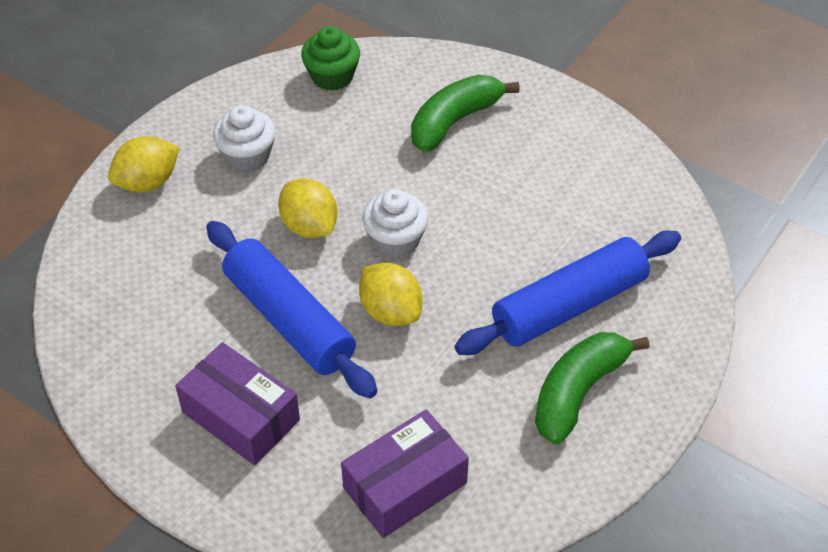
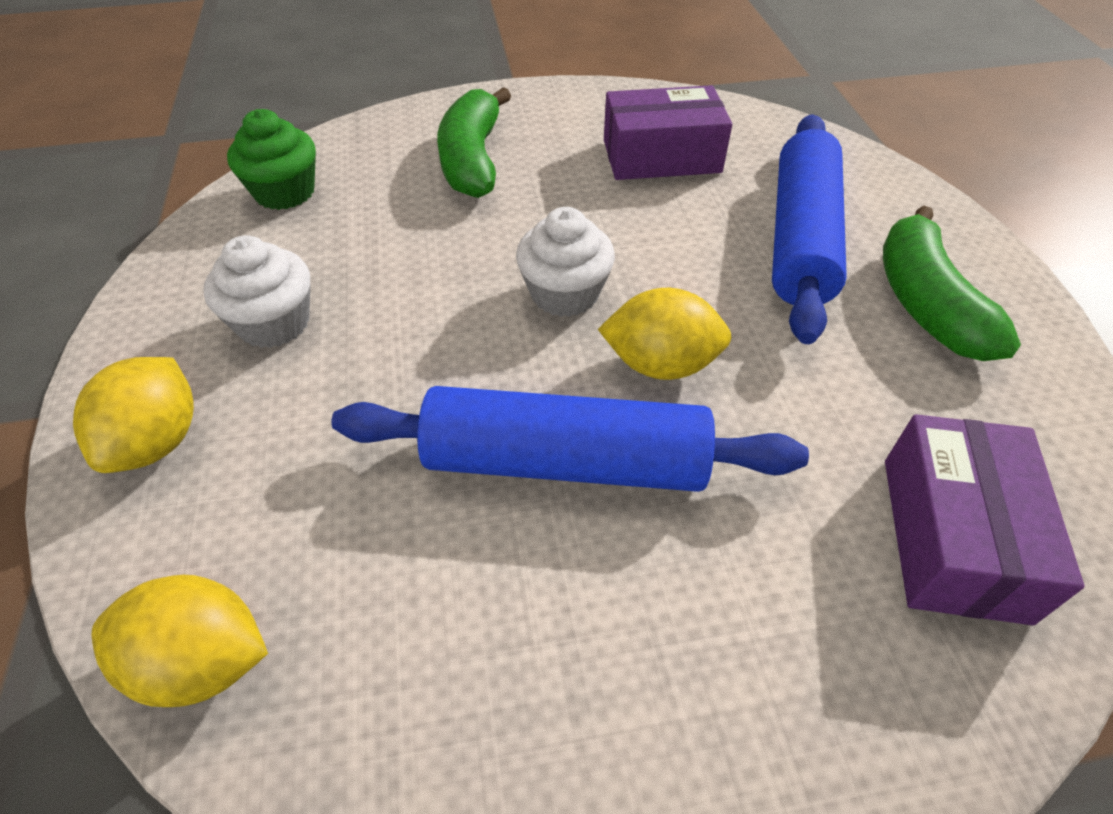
camera: 45 degrees left, 0 degrees up
purple box [175,342,300,465] -> purple box moved to [604,85,732,180]
yellow lemon [278,178,338,238] -> yellow lemon moved to [92,575,268,707]

